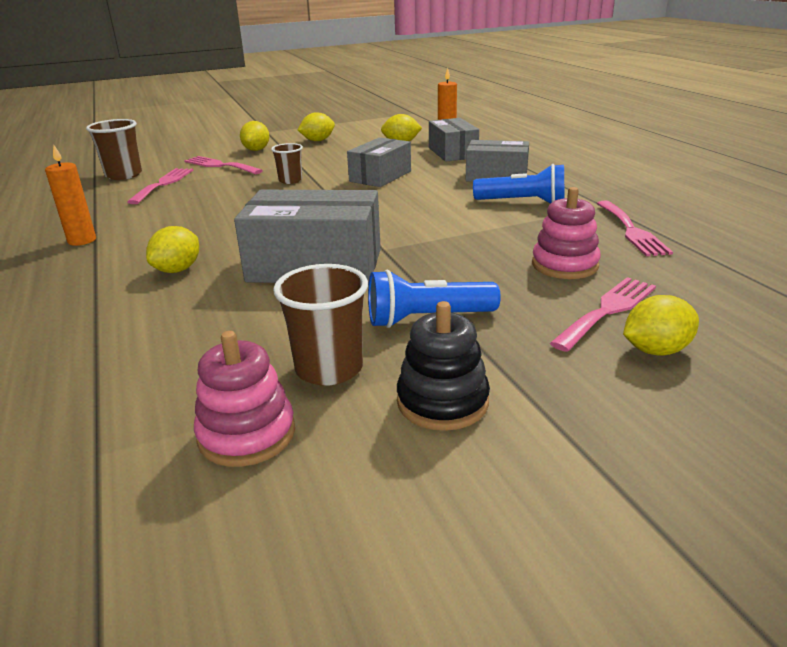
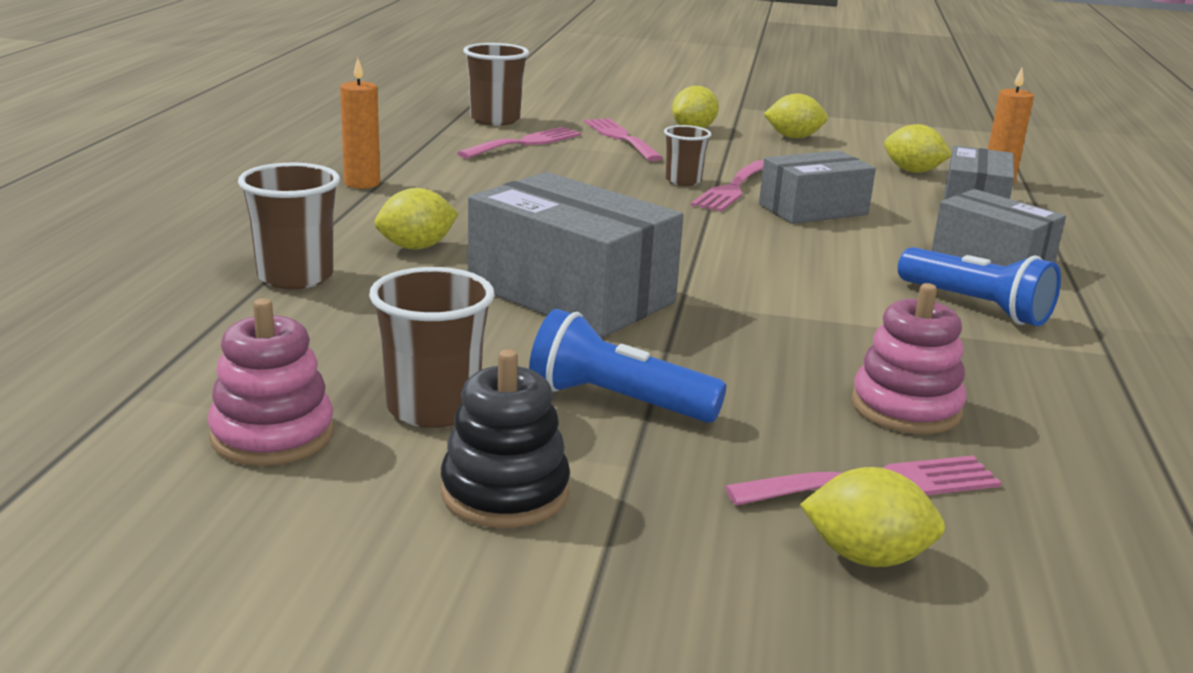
camera: 30 degrees right, 5 degrees down
pink fork [597,200,673,256] -> pink fork moved to [691,160,764,212]
none -> brown cup [238,163,340,289]

